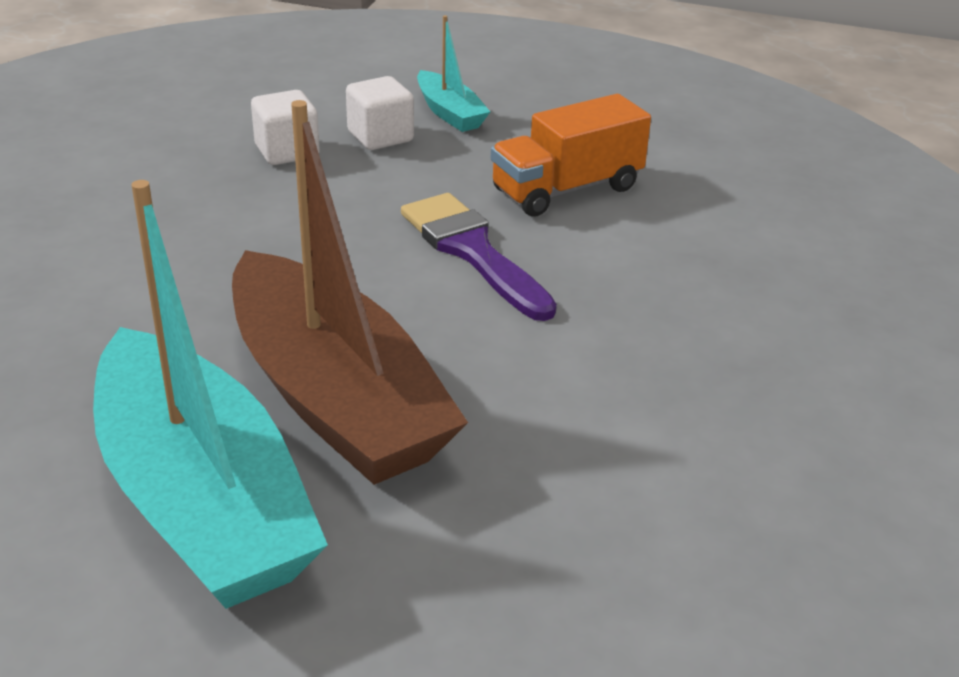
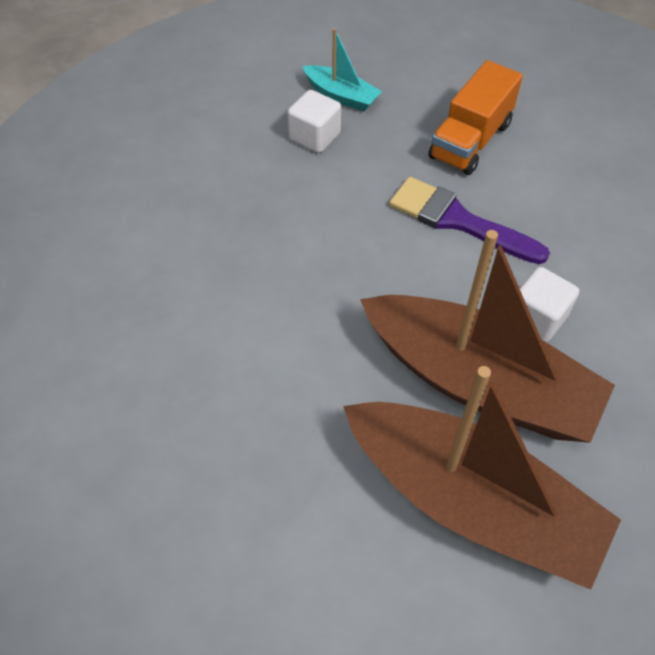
camera: 25 degrees left, 20 degrees up
turquoise boat [93,180,328,609] -> brown boat [343,366,621,590]
white cube [251,90,320,165] -> white cube moved to [519,267,579,342]

